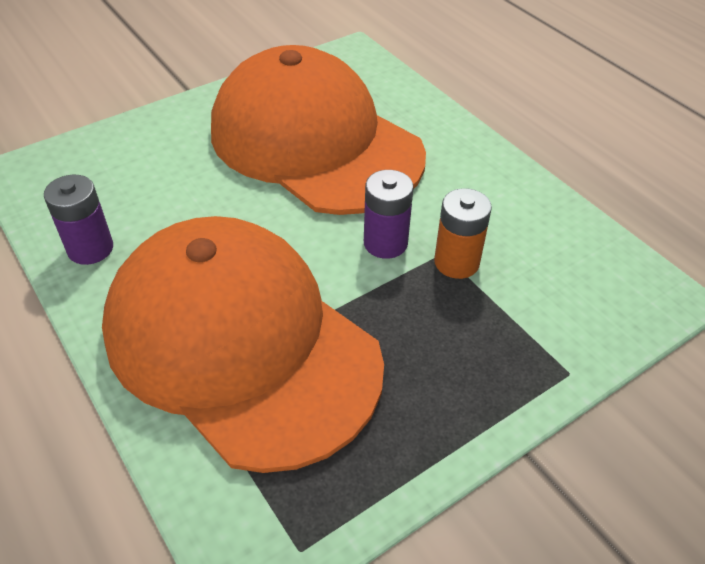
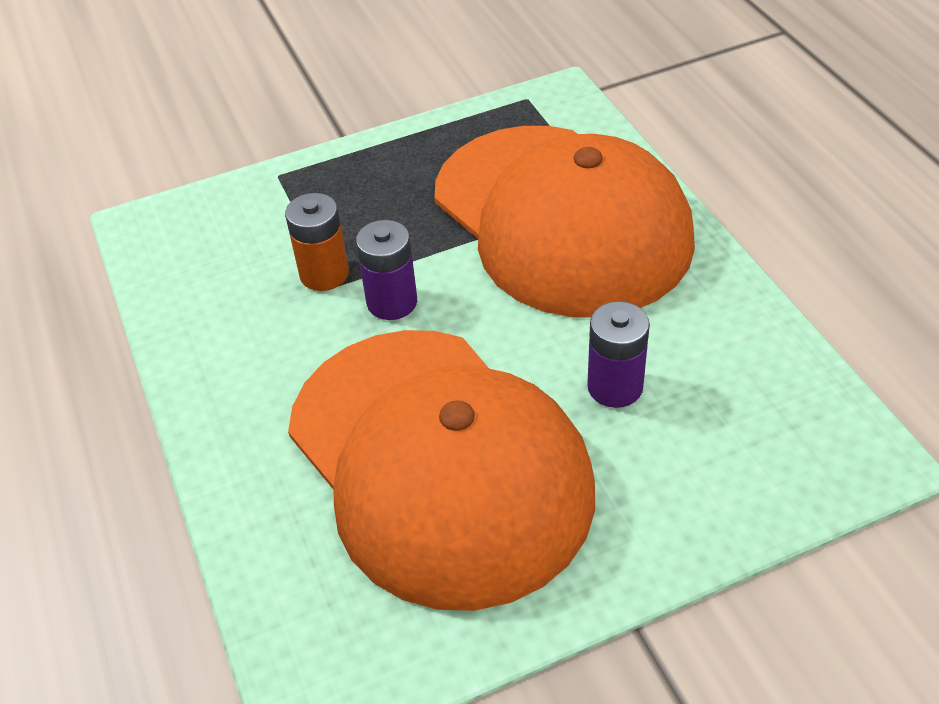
camera: 165 degrees left, 0 degrees up
purple battery [44,175,113,265] -> purple battery moved to [587,301,650,408]

